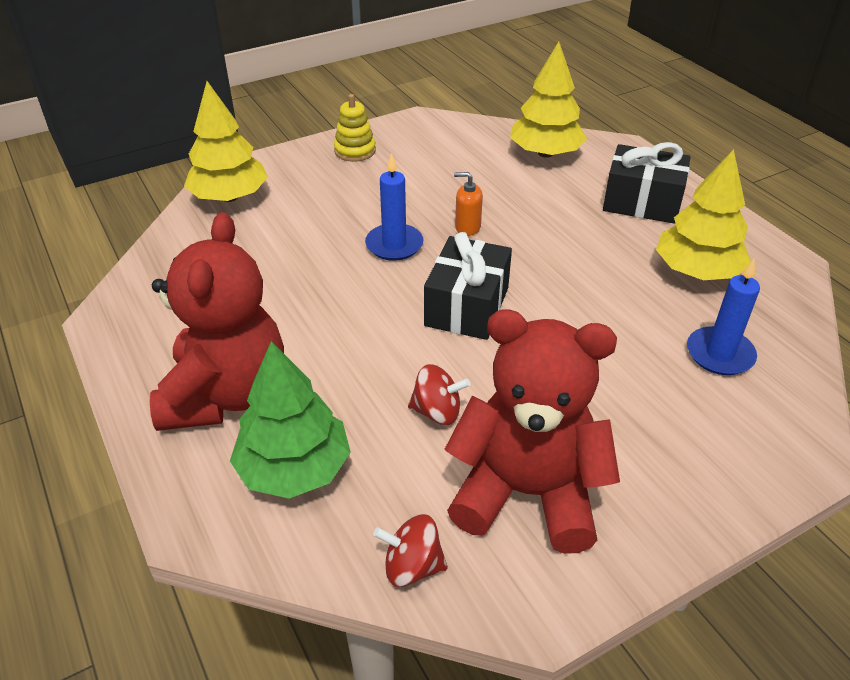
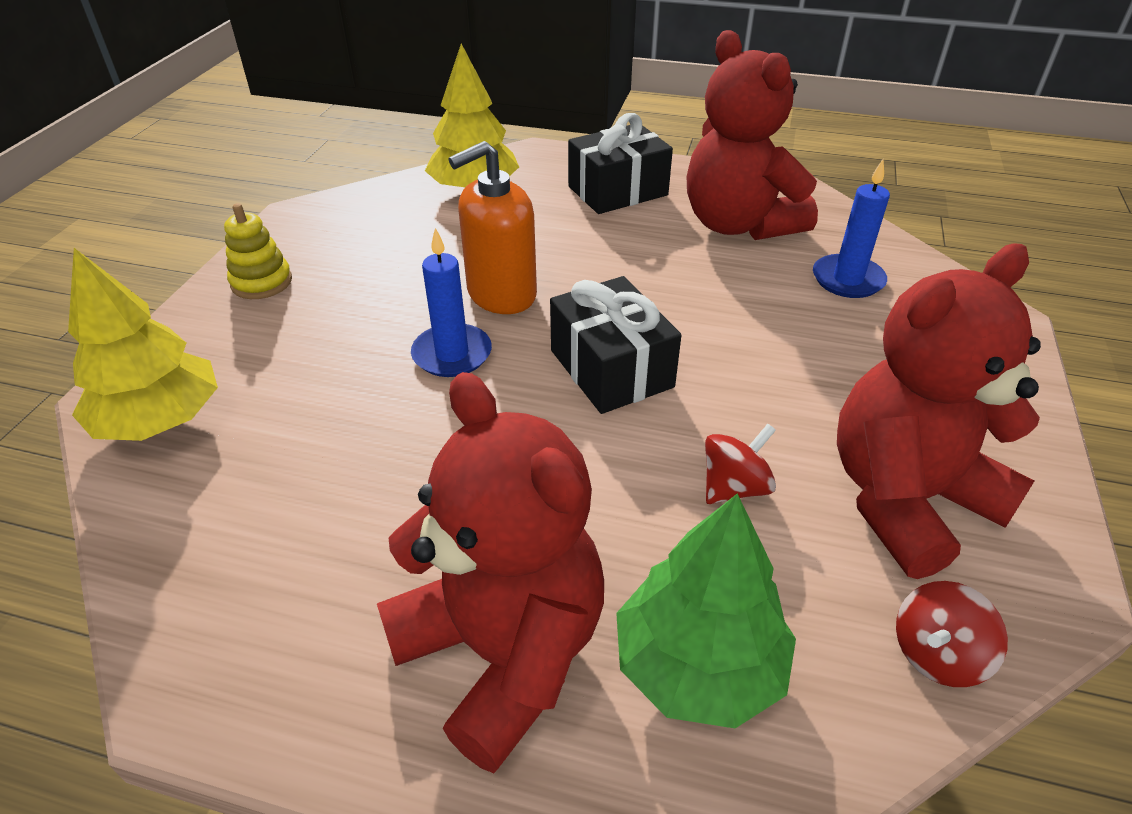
camera: 45 degrees left, 0 degrees up
orange soap dispenser [454,172,483,236] -> orange soap dispenser [448,141,537,314], size x1.96
yellow tree [656,149,751,280] -> red teddy bear [687,30,818,240]

